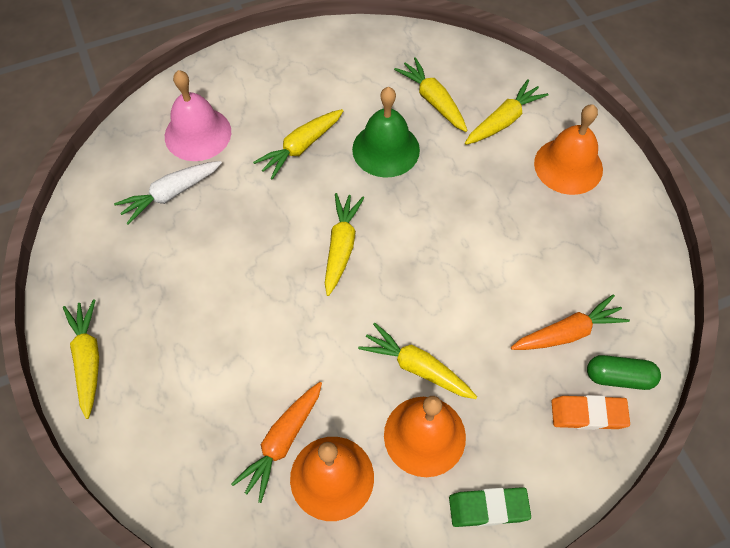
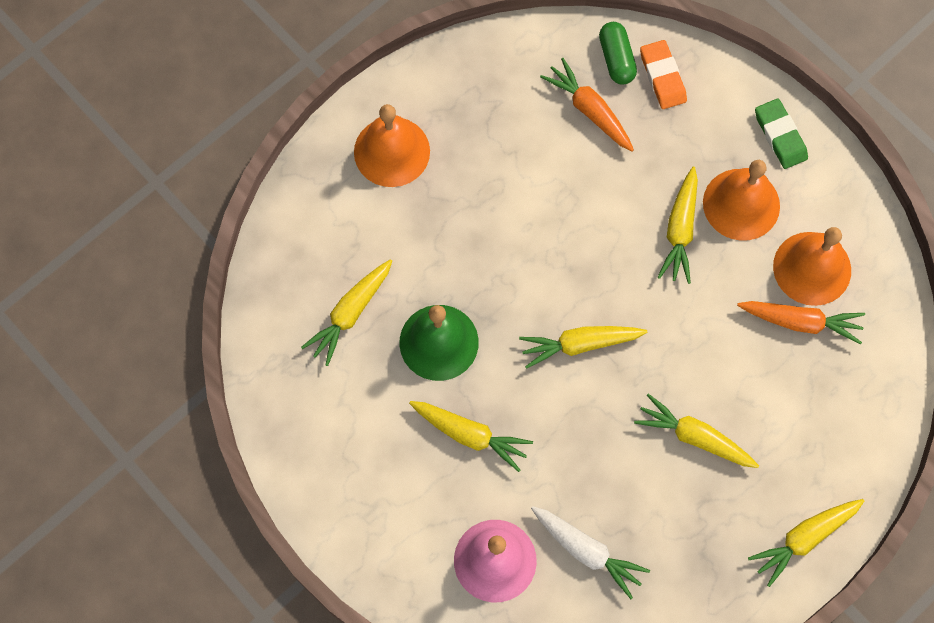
camera: 110 degrees left, 10 degrees up
yellow carrot [465,79,548,145] -> yellow carrot moved to [634,394,759,468]

